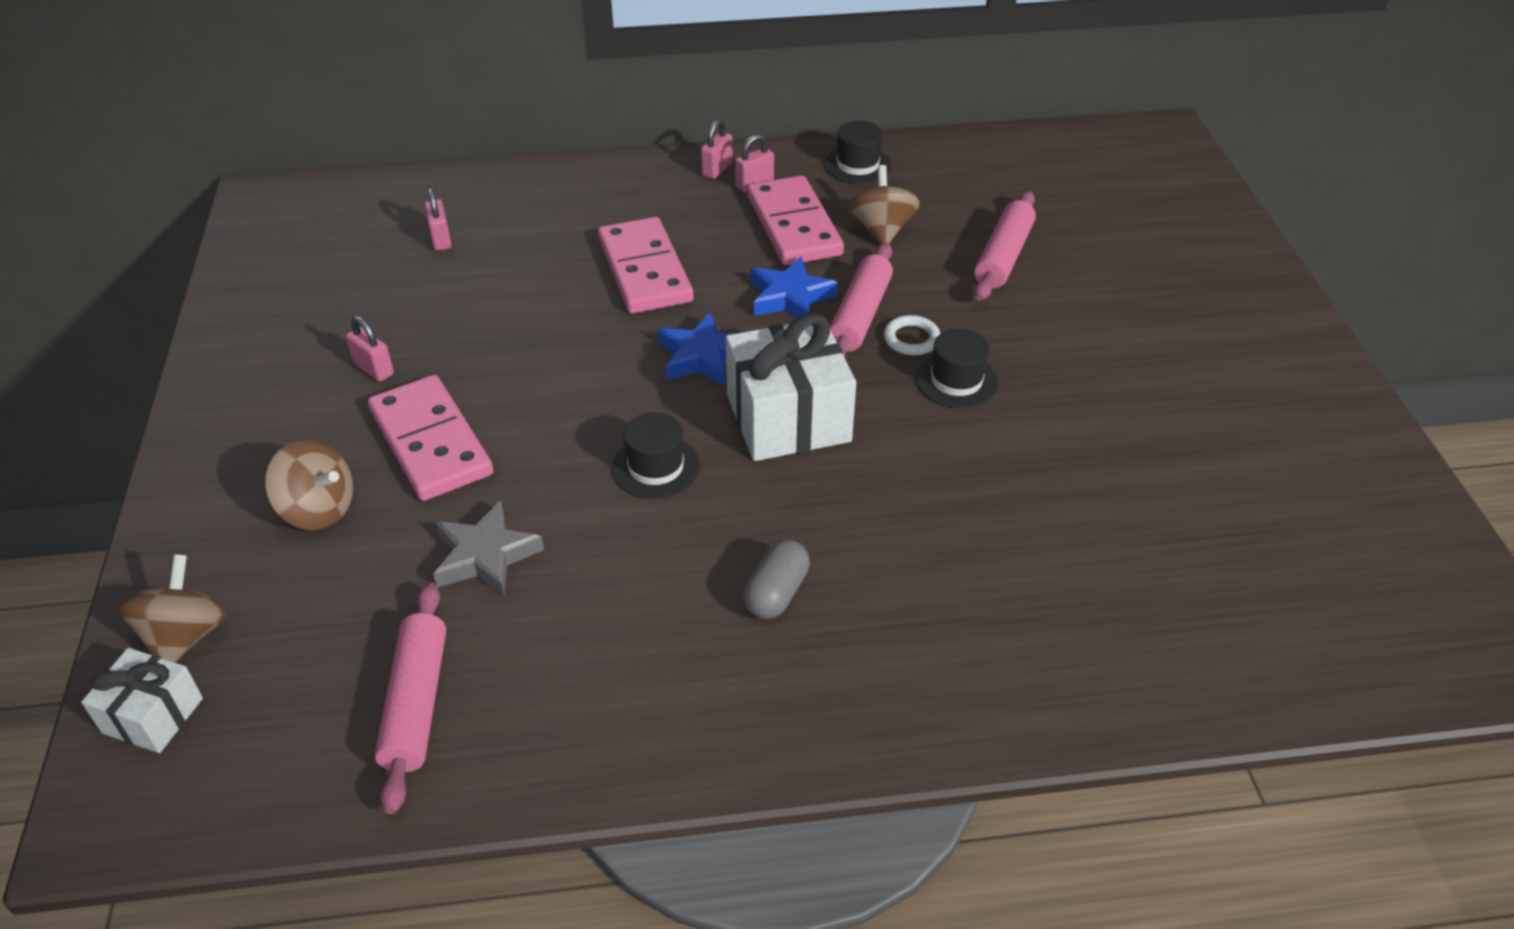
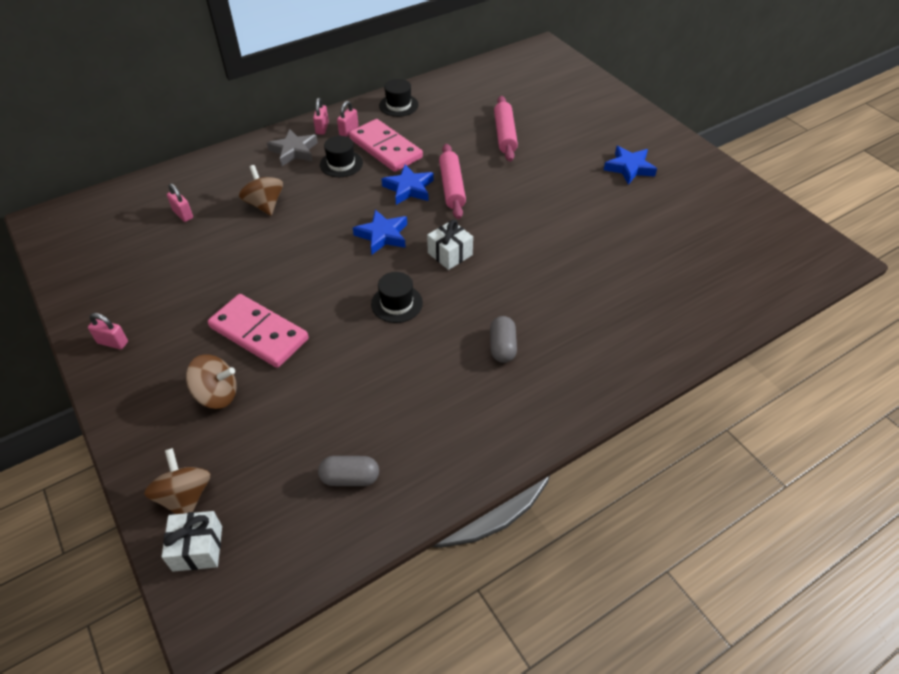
camera: 25 degrees left, 5 degrees up
pink padlock [346,316,394,382] -> pink padlock moved to [88,313,128,349]
pink rolling pin [375,583,446,814] -> grey capsule [318,456,379,486]
grey star [433,501,544,597] -> grey star moved to [267,129,318,167]
pink domino [598,217,693,314] -> none
white gift [726,313,856,461] -> white gift [427,220,473,270], size x0.56
brown spinning top [848,165,920,244] -> brown spinning top moved to [239,165,283,216]
white ring [884,315,940,356] -> none
black hat [916,329,998,408] -> black hat moved to [320,136,363,177]
none -> blue star [604,146,657,185]

